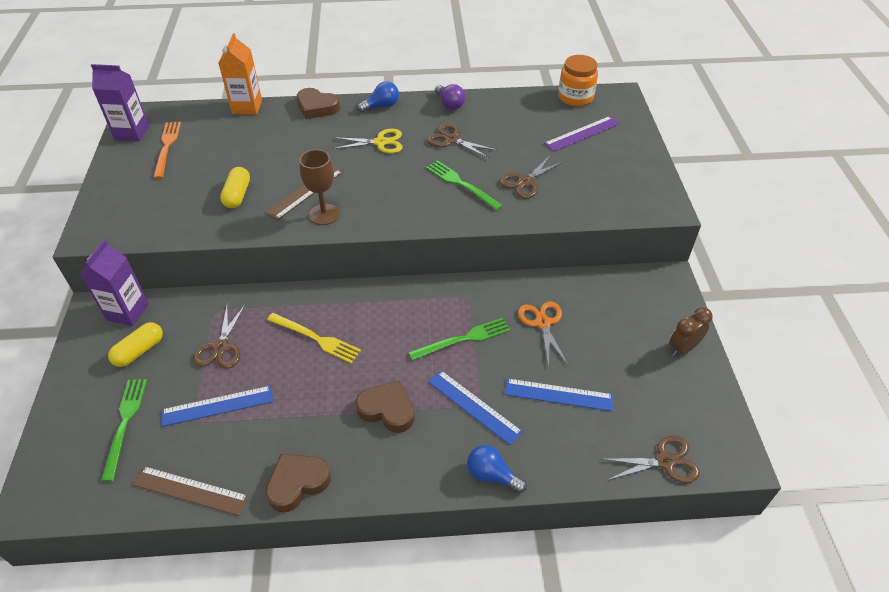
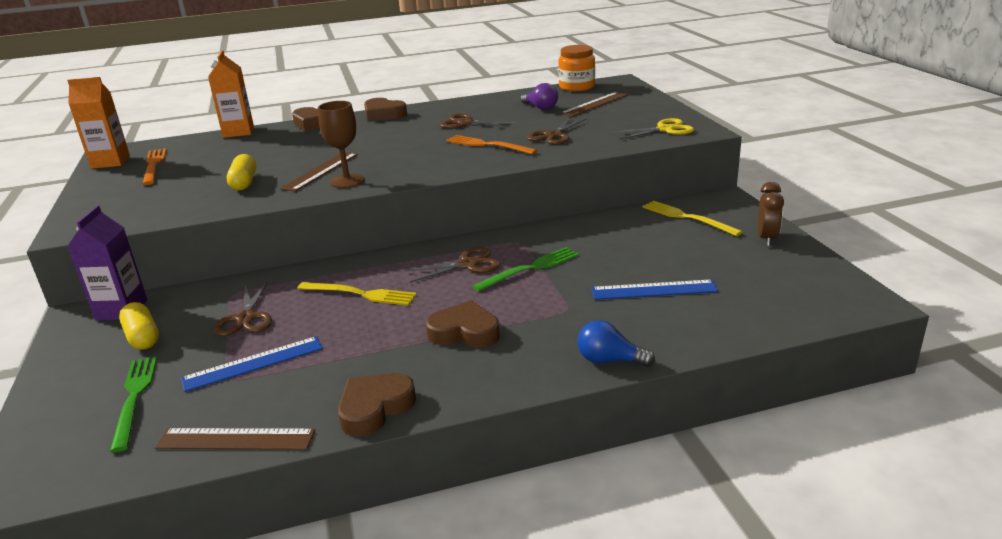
camera: 10 degrees left, 20 degrees down
purple carton [91,64,149,141] -> orange carton [67,77,130,169]
yellow capsule [108,322,163,367] -> yellow capsule turned 60 degrees counterclockwise [119,302,159,349]
yellow scissors [332,129,403,153] -> yellow scissors moved to [612,118,694,139]
blue light bulb [357,81,399,113] -> brown heart [364,98,407,121]
green fork [426,160,503,211] -> orange fork [446,135,538,155]
blue ruler [428,370,523,445] -> none
purple light bulb [435,84,465,110] -> purple light bulb moved to [520,83,558,110]
orange scissors [518,301,568,368] -> none
purple ruler [544,116,620,152] -> brown ruler [560,92,628,117]
brown scissors [602,436,700,483] -> brown scissors moved to [404,247,500,283]
brown clock [670,307,713,357] -> brown clock turned 150 degrees clockwise [758,182,784,246]
none -> yellow fork [642,200,743,236]

